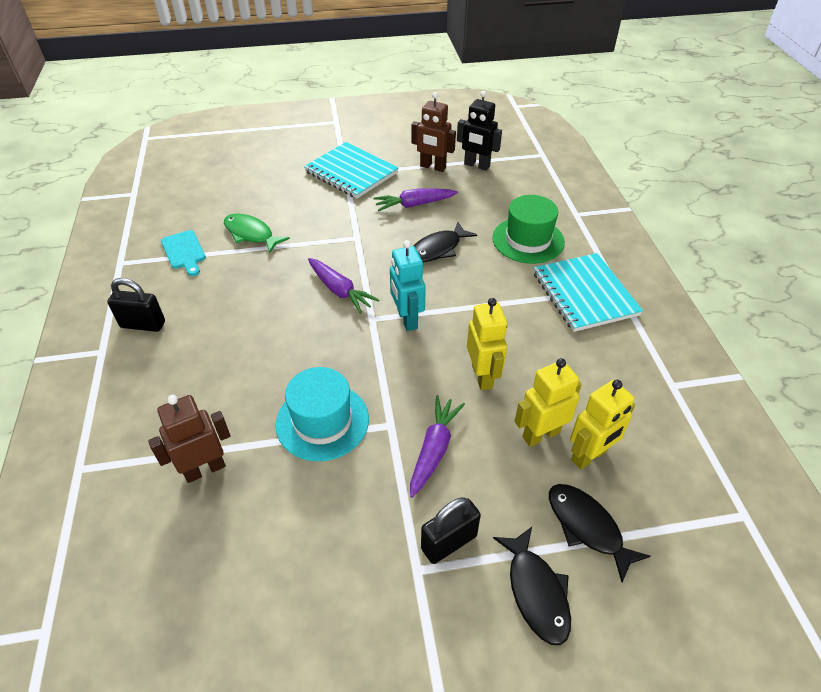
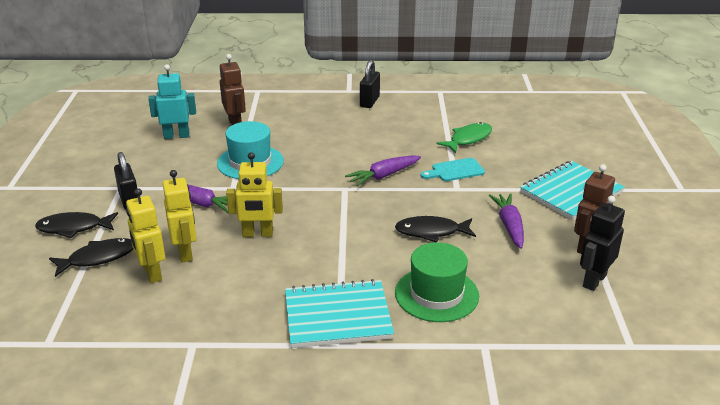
camera: 100 degrees right, 15 degrees down
turquoise cutting board [161,230,206,276] -> turquoise cutting board moved to [421,158,485,181]
turquoise robot [390,240,426,331] -> turquoise robot moved to [148,64,196,139]
black fish [414,222,477,262] -> black fish turned 60 degrees counterclockwise [395,216,476,242]

